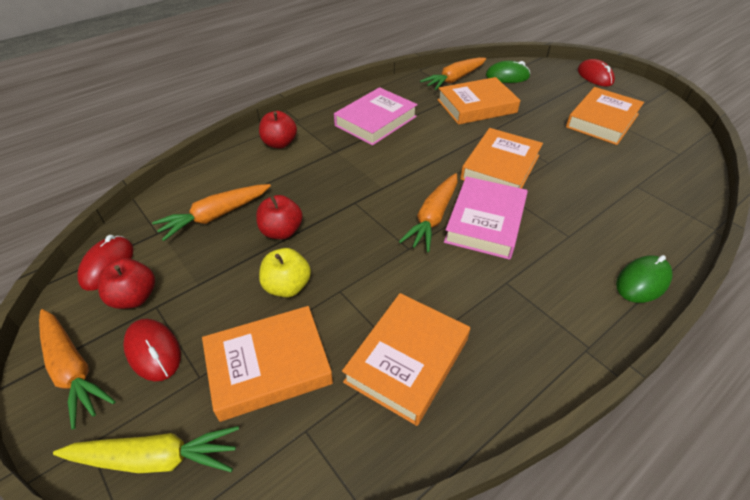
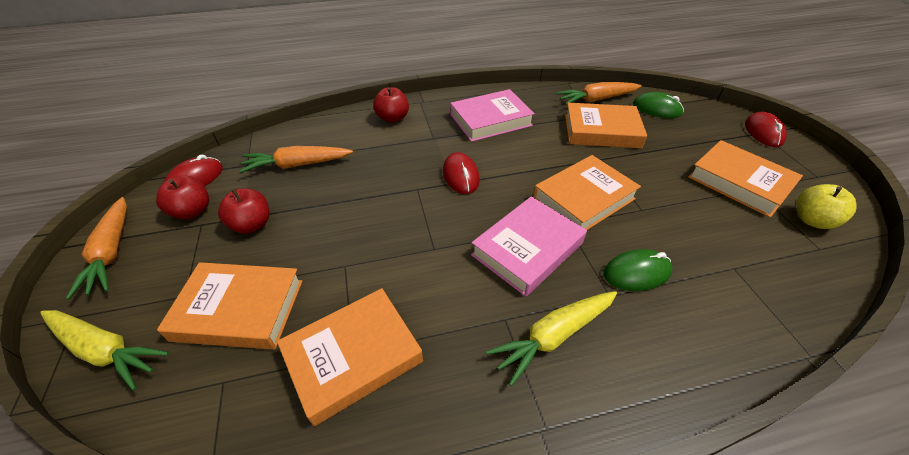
camera: 25 degrees right, 0 degrees up
red mouse [123,319,181,381] -> red mouse moved to [443,152,480,194]
red apple [256,195,303,239] -> red apple moved to [218,189,269,234]
yellow apple [259,248,311,297] -> yellow apple moved to [797,184,856,229]
orange carrot [399,173,458,252] -> none
orange book [566,87,644,145] -> orange book turned 75 degrees clockwise [688,140,803,218]
green mouse [616,255,673,303] -> green mouse moved to [603,249,672,291]
none -> yellow carrot [486,291,617,386]

